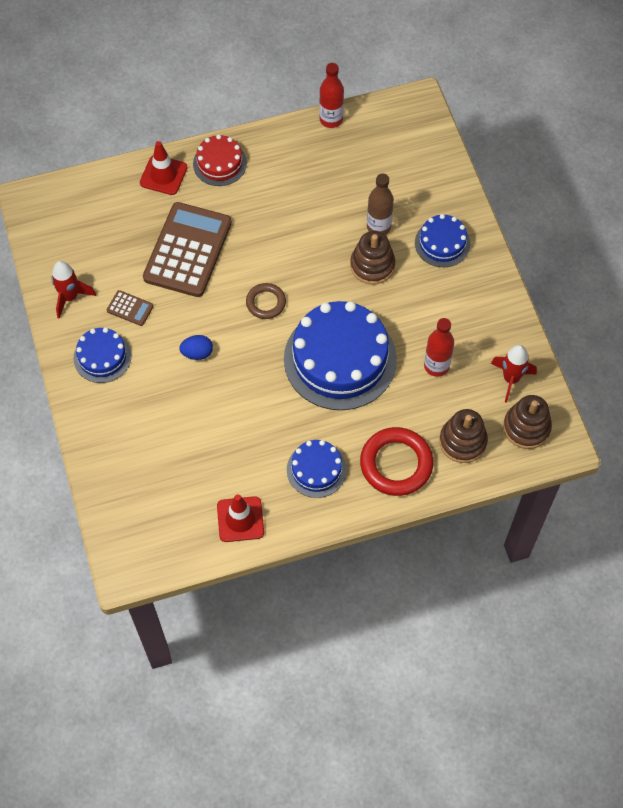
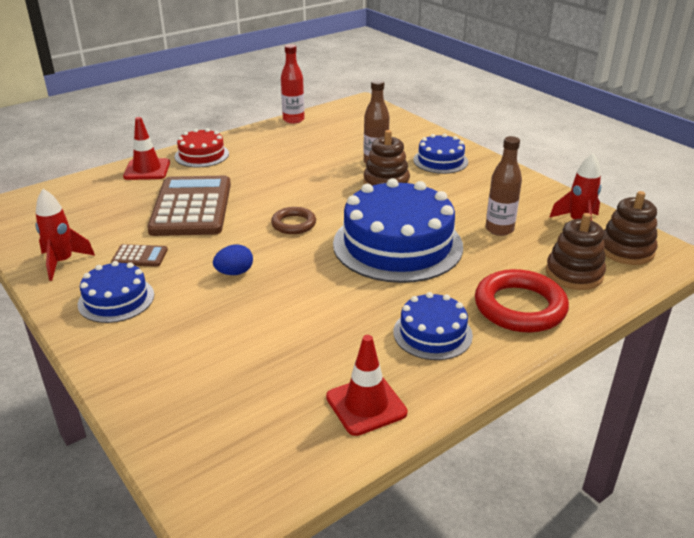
camera: 20 degrees left, 30 degrees down
red bottle [424,318,454,377] -> brown bottle [485,136,522,236]

